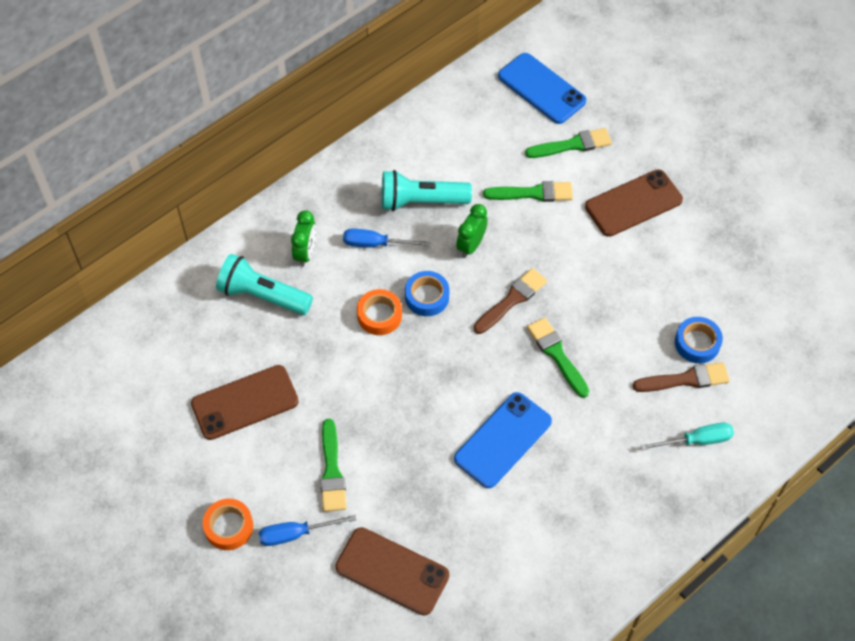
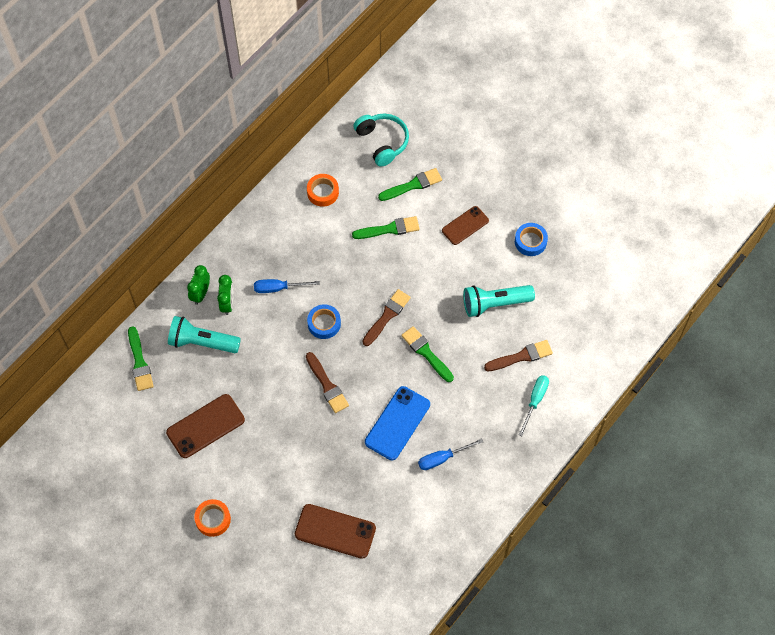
camera: 10 degrees left, 5 degrees up
blue screwdriver [259,515,356,546] -> blue screwdriver moved to [418,438,483,470]
green brush [320,419,346,512] -> green brush moved to [128,326,154,391]
orange tape [357,289,402,335] -> orange tape moved to [307,174,339,207]
turquoise flashlight [381,170,472,211] -> turquoise flashlight moved to [463,285,535,317]
green clock [456,204,488,258] -> green clock moved to [187,265,210,305]
blue phone [498,53,586,124] -> turquoise headphones [353,113,409,167]
brown phone [585,169,683,237] -> brown phone [442,206,489,245], size x0.66
turquoise screwdriver [640,423,734,450] -> turquoise screwdriver turned 45 degrees counterclockwise [519,375,549,436]
blue tape [675,317,723,363] -> blue tape moved to [515,223,548,256]
none -> brown brush [306,352,349,413]

